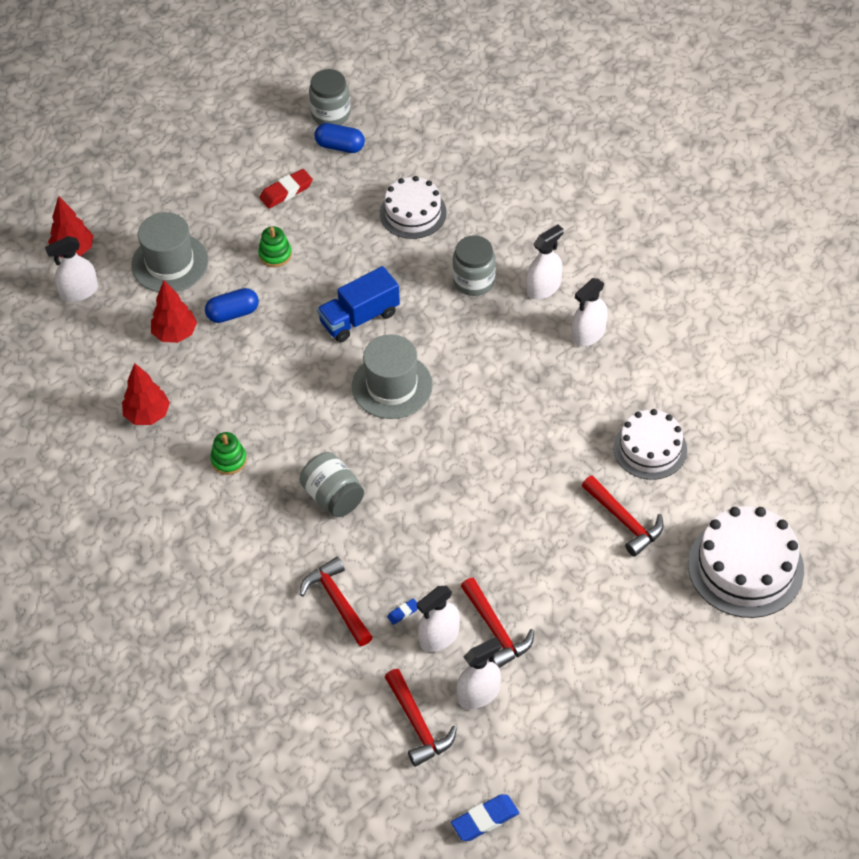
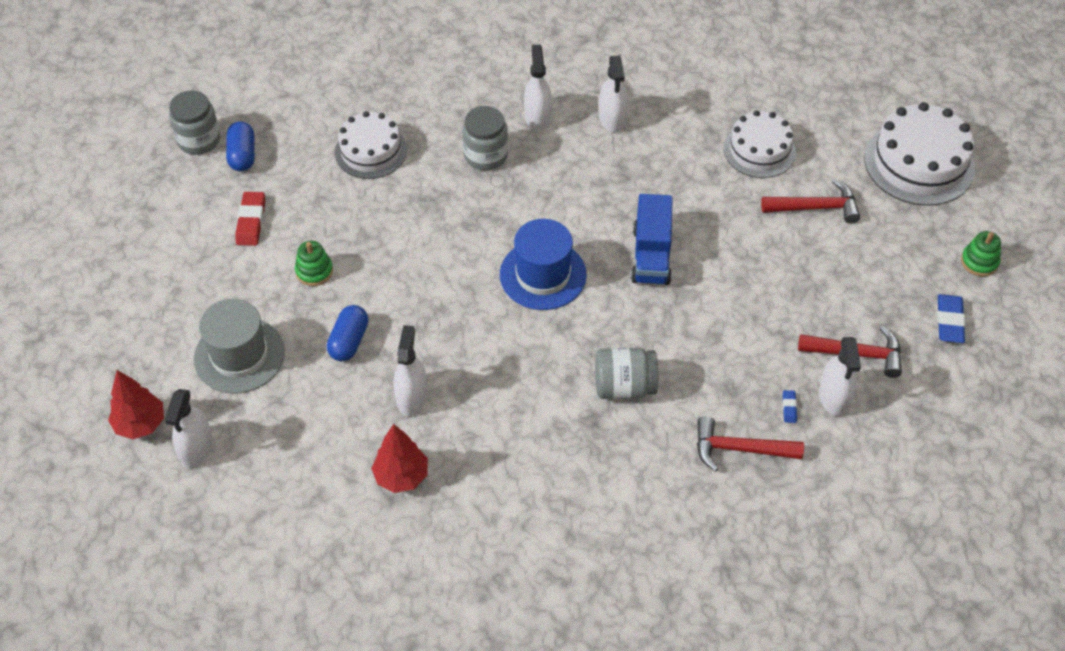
camera: 55 degrees left, 0 degrees up
red tree [151,280,197,343] -> none
green stacking toy [210,432,247,475] -> green stacking toy moved to [961,231,1001,276]
blue capsule [314,123,365,153] -> blue capsule turned 60 degrees counterclockwise [226,121,254,171]
blue truck [317,266,400,342] -> blue truck moved to [631,194,673,285]
grey hat [352,334,433,419] -> blue hat [500,219,587,310]
red hammer [385,669,457,767] -> none
blue eraser [451,794,519,841] -> blue eraser moved to [937,294,965,343]
white spray bottle [457,637,501,709] -> white spray bottle moved to [394,325,427,416]

